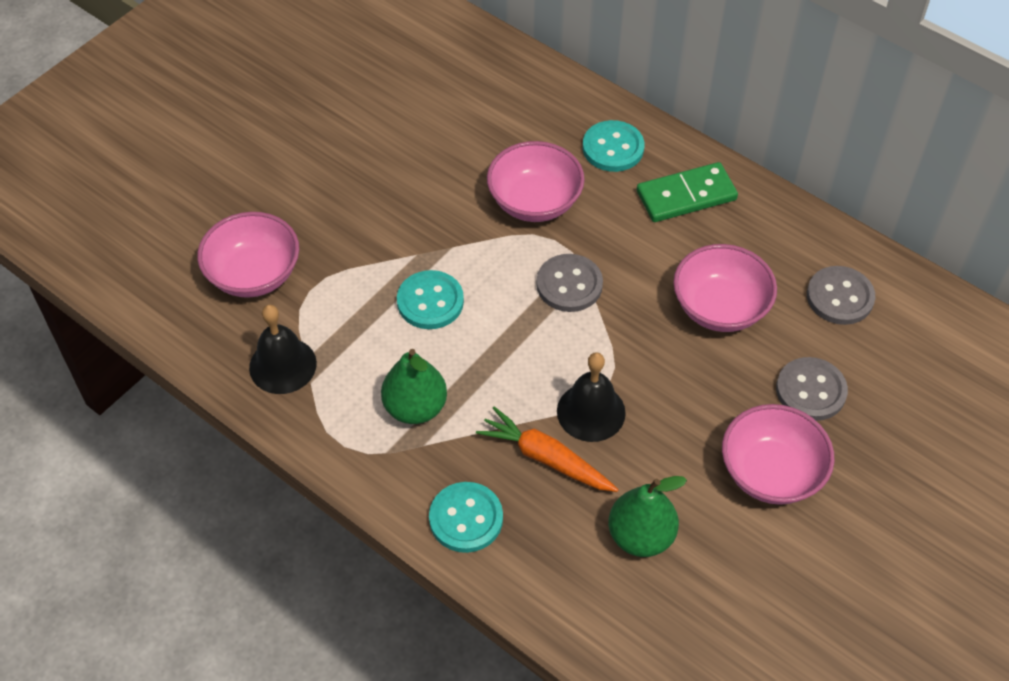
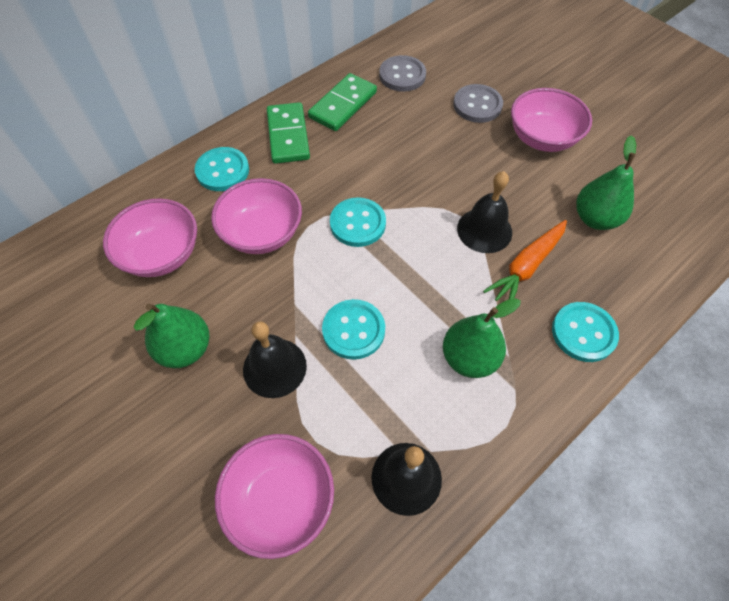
camera: 80 degrees left, 5 degrees up
grey button [537,254,603,312] -> turquoise button [330,197,386,247]
pink bowl [673,244,777,332] -> pink bowl moved to [103,198,197,277]
none -> green pear [134,303,209,368]
none -> black bell [243,321,307,398]
none -> green domino [308,73,377,131]

